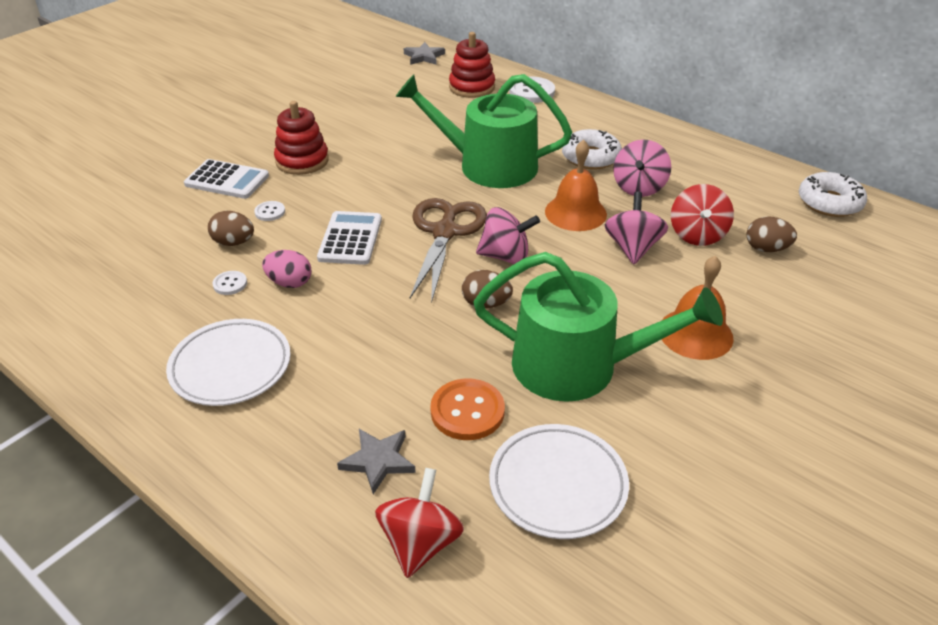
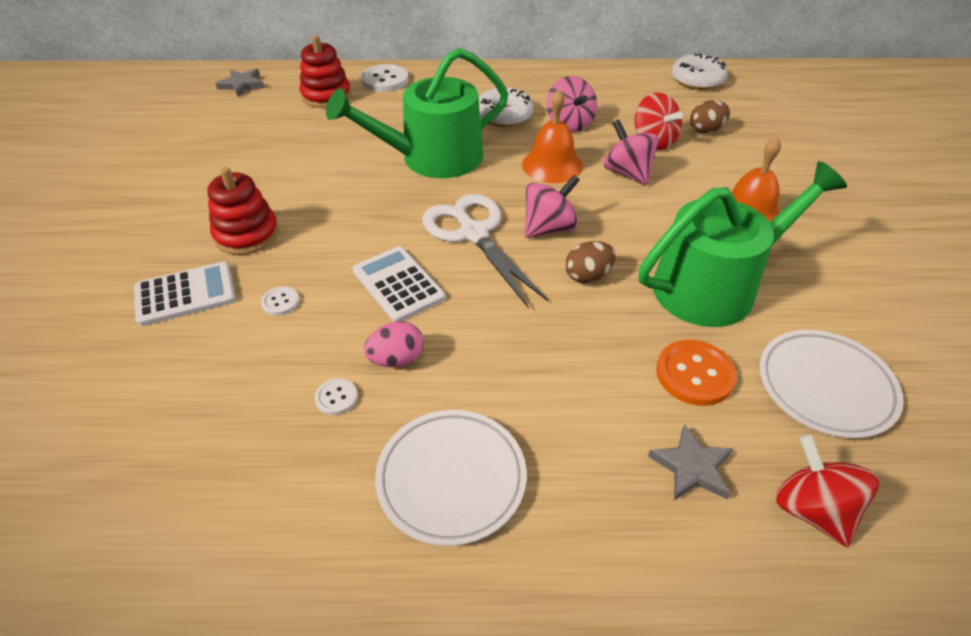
camera: 40 degrees left, 5 degrees up
brown egg [208,211,254,246] -> none
brown scissors [410,198,487,304] -> white scissors [422,194,549,308]

